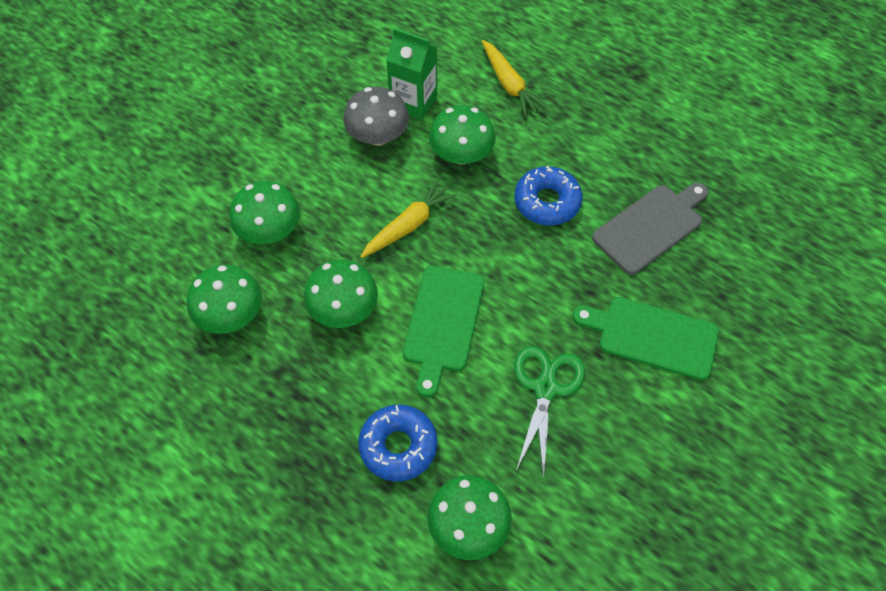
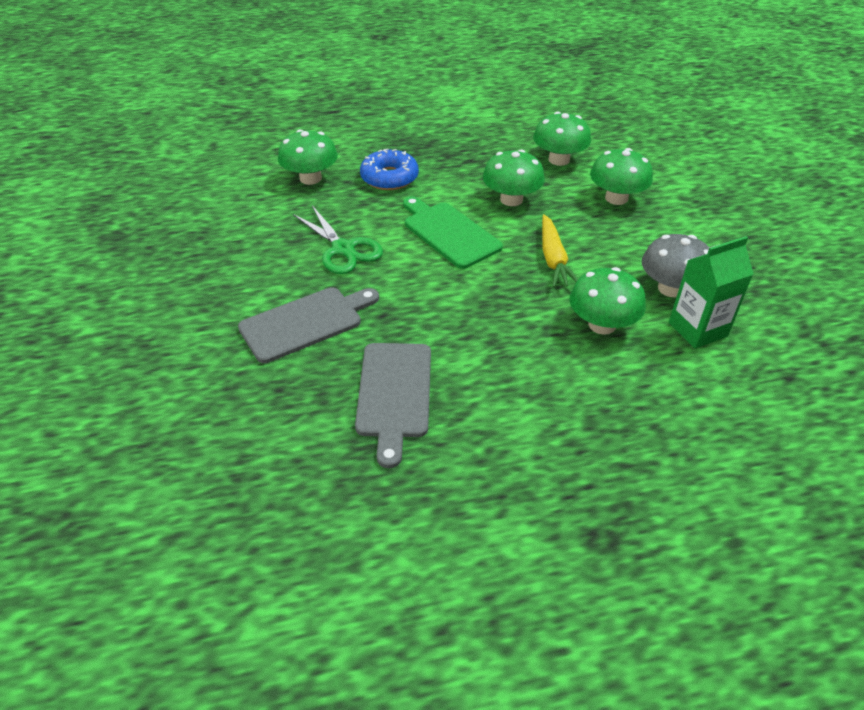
camera: 130 degrees right, 15 degrees down
yellow carrot [482,40,547,117] -> none
blue donut [514,166,582,226] -> none
green cutting board [573,297,719,380] -> grey cutting board [238,287,379,363]

